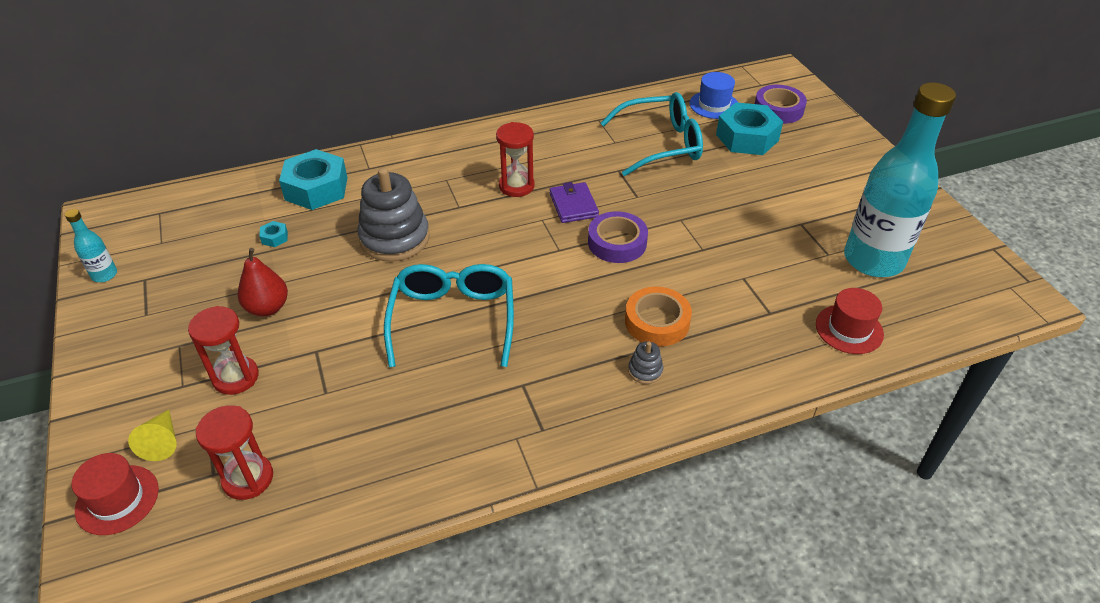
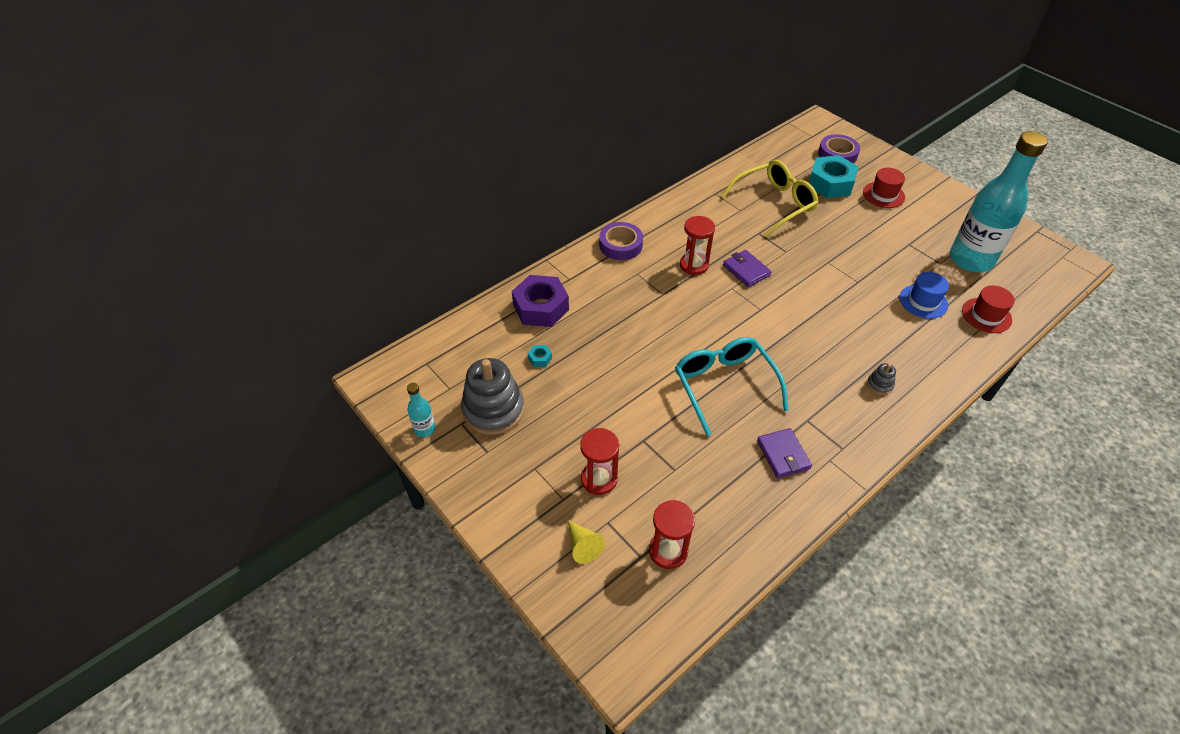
camera: 20 degrees left, 5 degrees up
red hat [72,453,159,535] -> red hat moved to [863,168,905,208]
red pear [238,248,288,316] -> none
turquoise nut [279,149,348,210] -> purple nut [512,275,569,327]
grey stacking toy [358,167,430,262] -> grey stacking toy moved to [461,358,524,435]
purple tape [588,211,648,263] -> purple tape moved to [599,222,643,260]
turquoise glasses [601,92,703,176] -> yellow glasses [721,160,818,237]
orange tape [625,287,692,347] -> none
blue hat [689,72,738,119] -> blue hat moved to [900,272,949,319]
none -> purple wallet [757,428,812,478]

